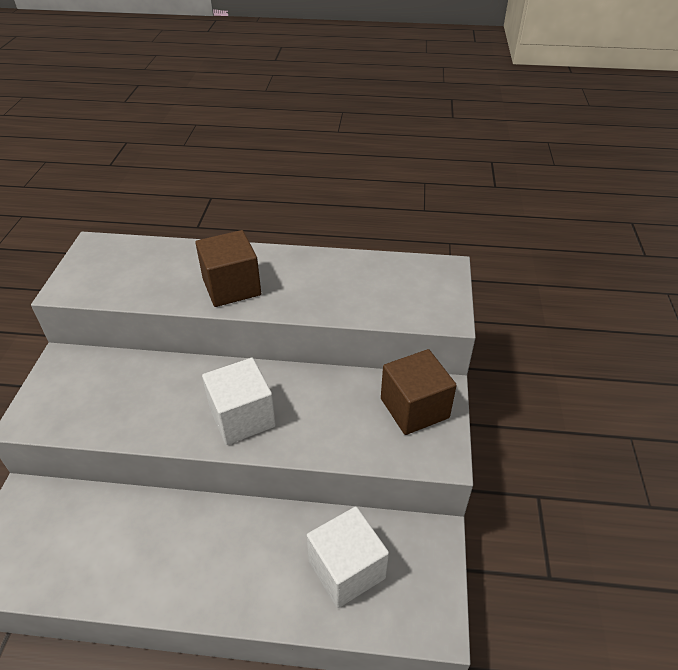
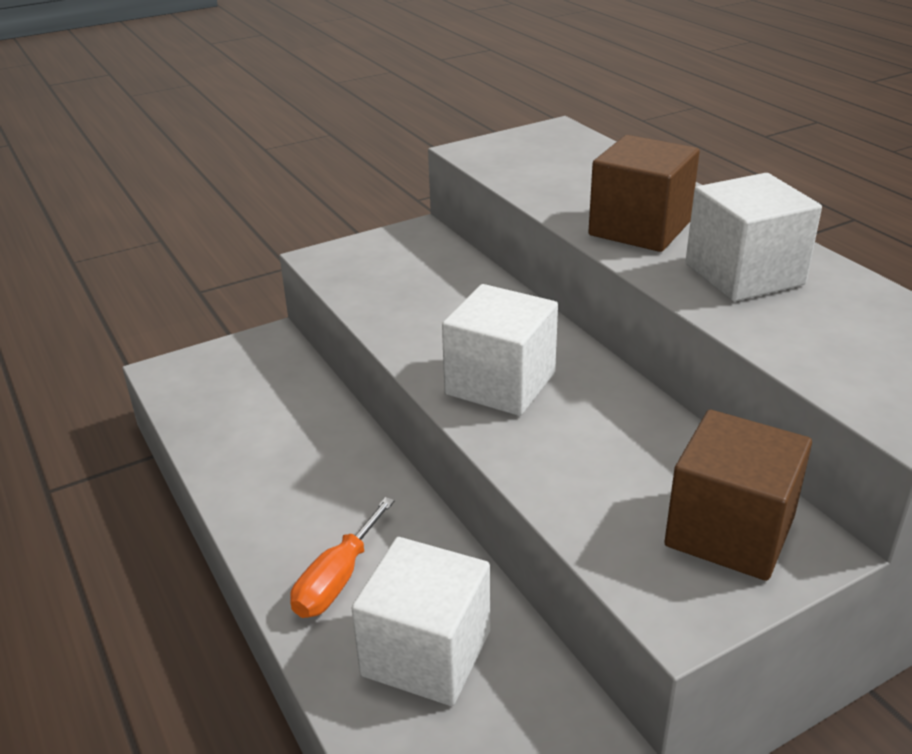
camera: 55 degrees right, 10 degrees down
none -> orange screwdriver [290,497,395,618]
none -> white cube [685,173,822,301]

